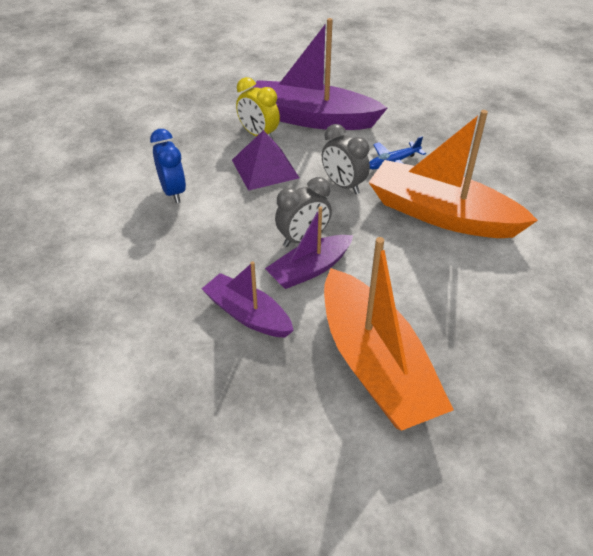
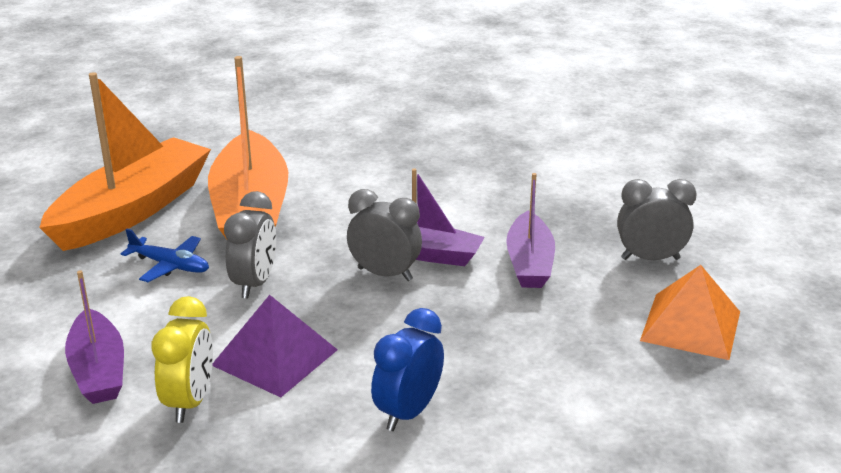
camera: 125 degrees left, 15 degrees down
purple boat [253,18,387,130] -> purple boat [65,270,124,404], size x0.56
orange boat [324,237,454,431] -> orange boat moved to [39,72,211,251]
none -> grey clock [617,179,697,260]
none -> orange pyramid [640,265,740,360]

